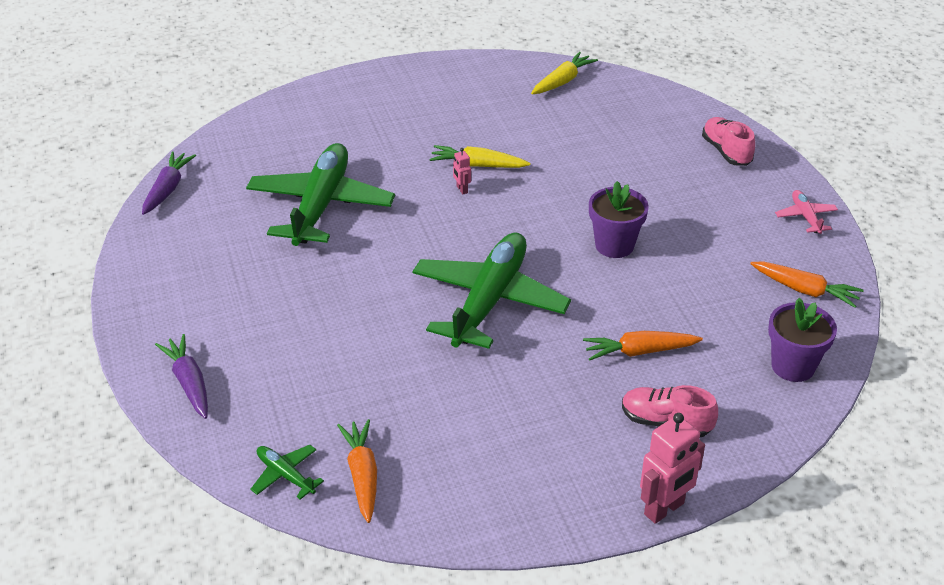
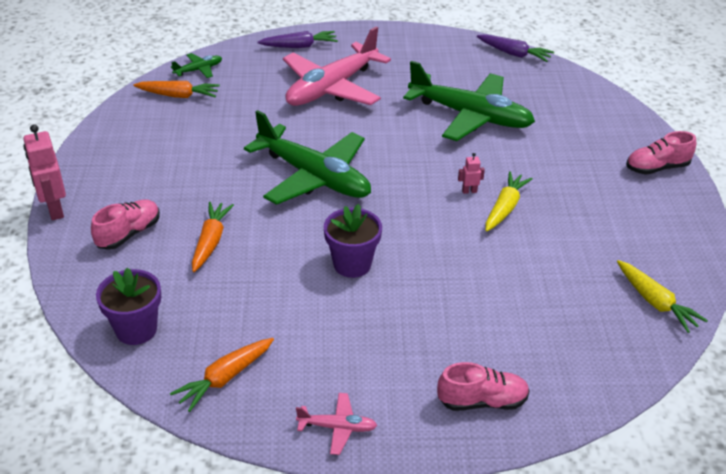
camera: 105 degrees right, 0 degrees up
none -> pink plane [283,27,391,106]
none -> pink shoe [626,131,696,175]

